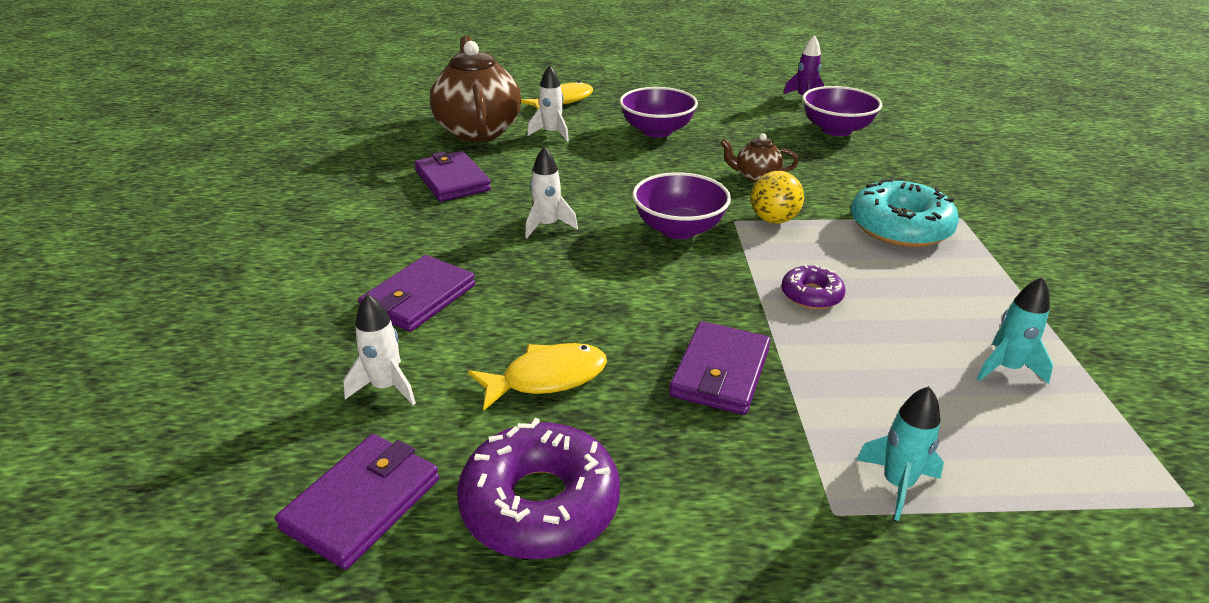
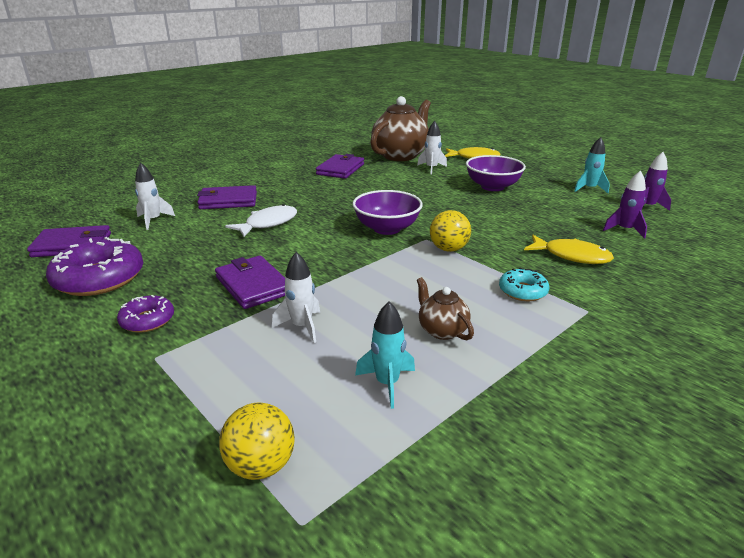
camera: 50 degrees right, 5 degrees down
yellow fish [468,343,607,411] -> yellow fish moved to [524,235,614,264]
white rocket [525,146,578,238] -> white rocket moved to [272,252,320,343]
purple wallet [669,321,771,415] -> purple wallet turned 75 degrees clockwise [215,255,285,309]
brown teapot [720,133,799,182] -> brown teapot moved to [417,277,474,340]
purple donut [781,264,845,309] -> purple donut moved to [117,295,174,332]
purple bowl [802,86,882,136] -> purple rocket [603,170,647,239]
turquoise donut [851,177,959,247] -> turquoise donut [499,268,549,301], size x0.54
turquoise rocket [856,386,944,521] -> turquoise rocket moved to [574,137,610,193]
none -> yellow ball [219,403,295,480]
none -> white fish [225,204,297,237]

